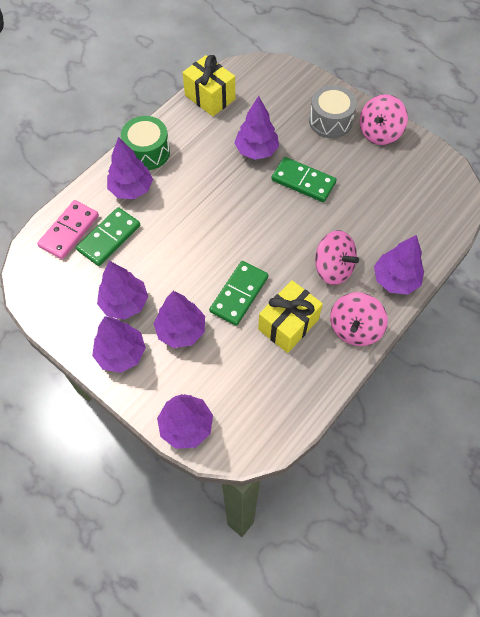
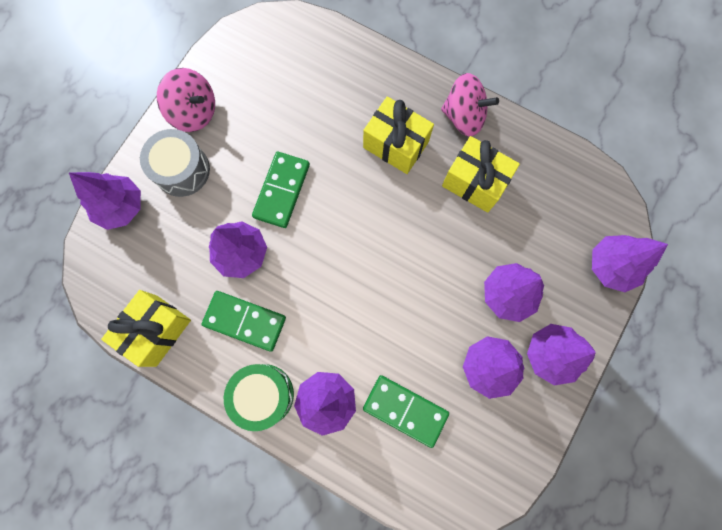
camera: 100 degrees left, 15 degrees up
pink domino [37,200,99,259] -> none
green domino [209,261,268,326] -> green domino moved to [202,291,286,352]
pink spinning top [315,230,359,285] -> yellow gift [363,96,434,174]
purple tree [374,235,424,295] -> purple tree moved to [69,172,141,230]

